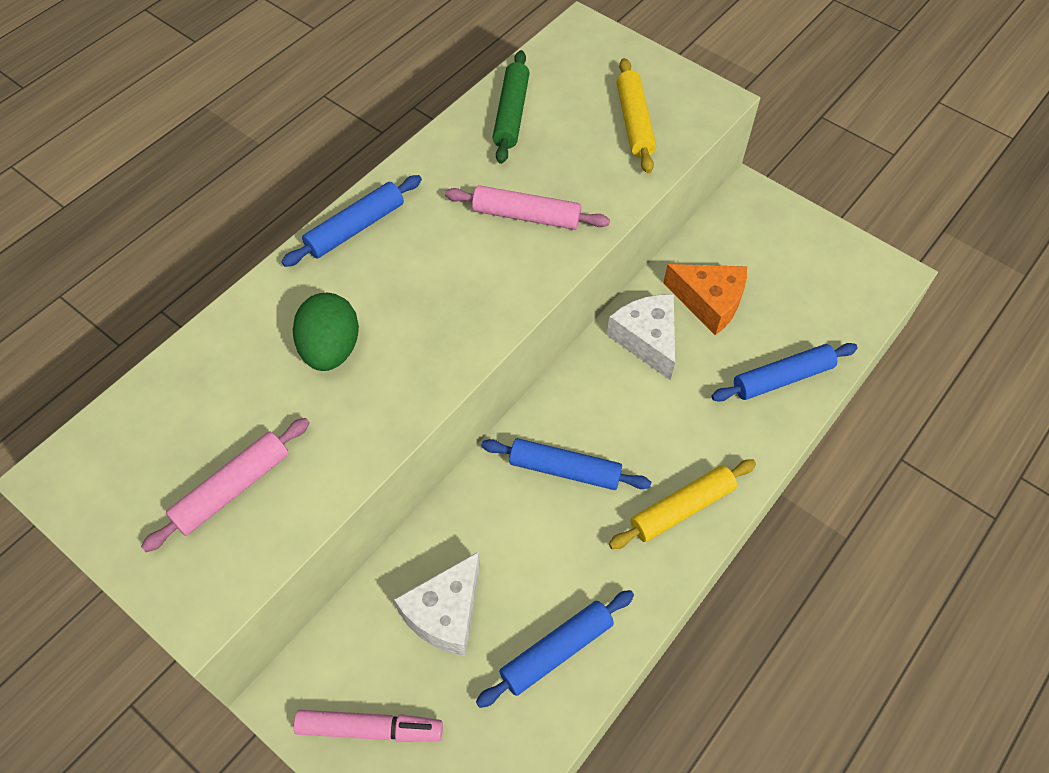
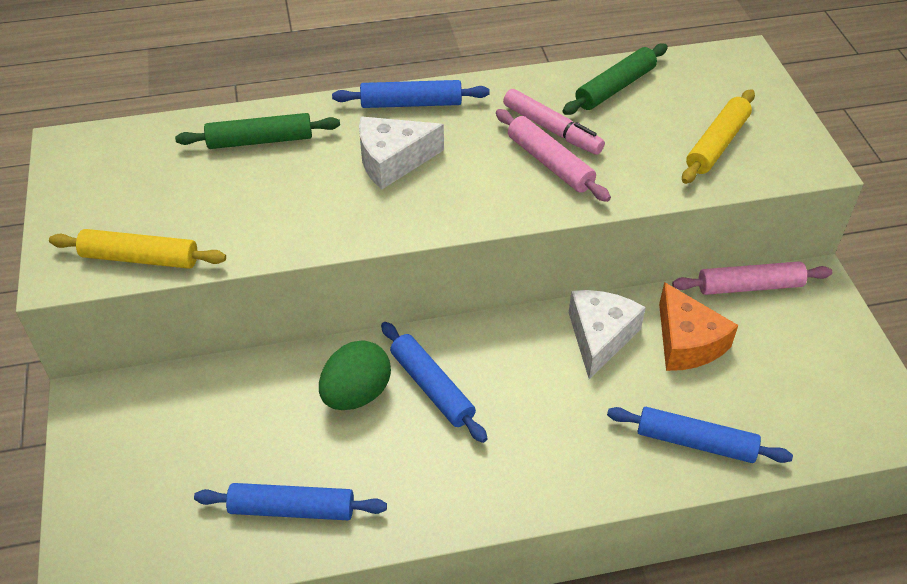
camera: 40 degrees right, 10 degrees down
pink rolling pin [141,418,310,552] -> pink rolling pin moved to [672,261,832,295]
green egg [293,293,359,371] -> green egg moved to [319,340,391,410]
pink marker [293,710,443,742] -> pink marker moved to [503,89,605,155]
white cheese [394,552,480,656] -> white cheese moved to [359,116,444,189]
yellow rolling pin [609,459,756,549] -> yellow rolling pin moved to [49,229,226,269]
none -> green rolling pin [175,113,340,149]

